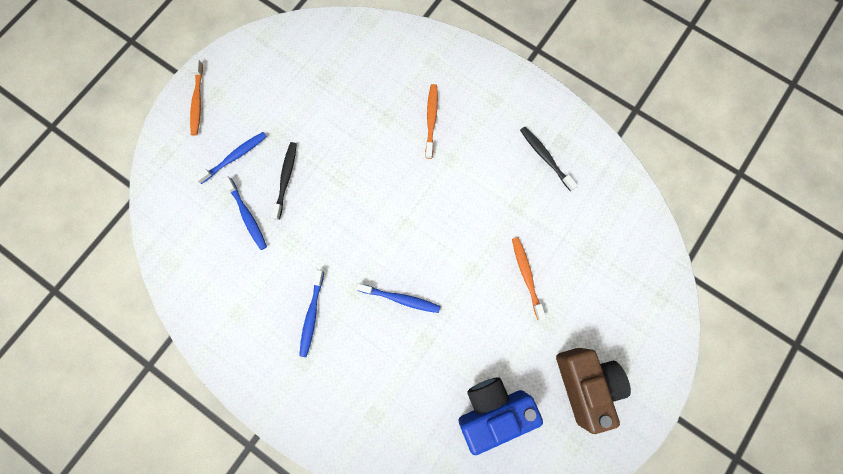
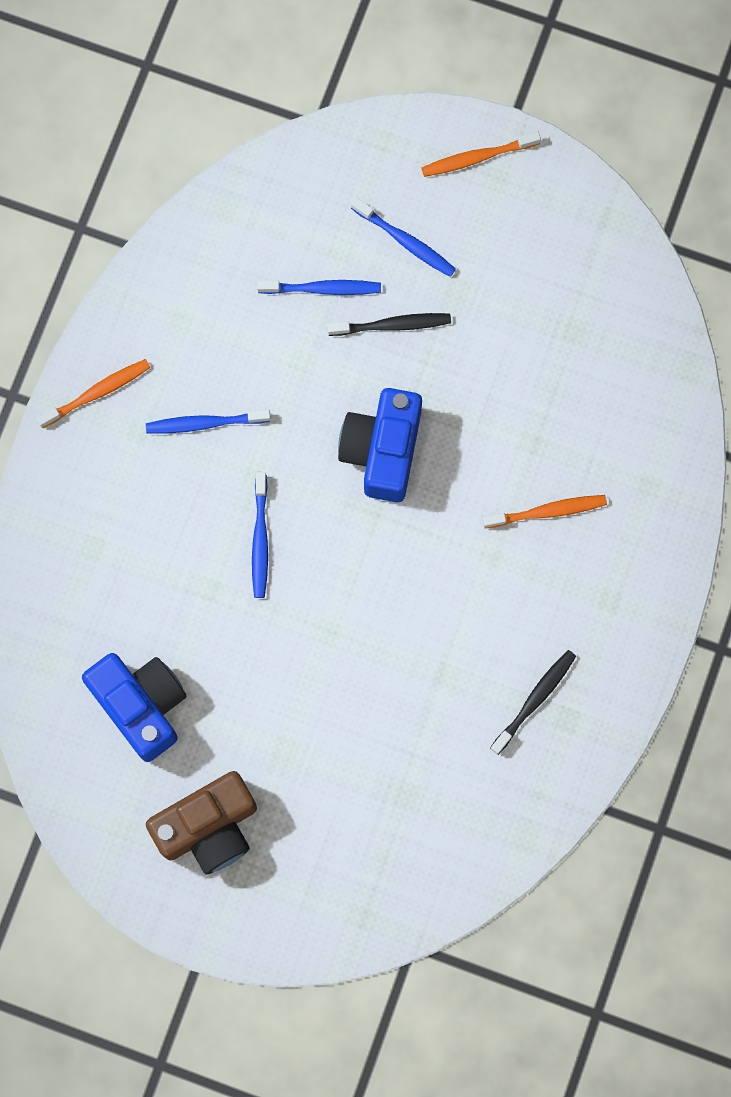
camera: 75 degrees right, 0 degrees up
blue toothbrush [223,176,267,250] -> blue toothbrush turned 135 degrees counterclockwise [257,280,381,295]
orange toothbrush [512,237,546,320] -> orange toothbrush moved to [36,359,151,428]
none -> blue camera [338,388,422,502]

